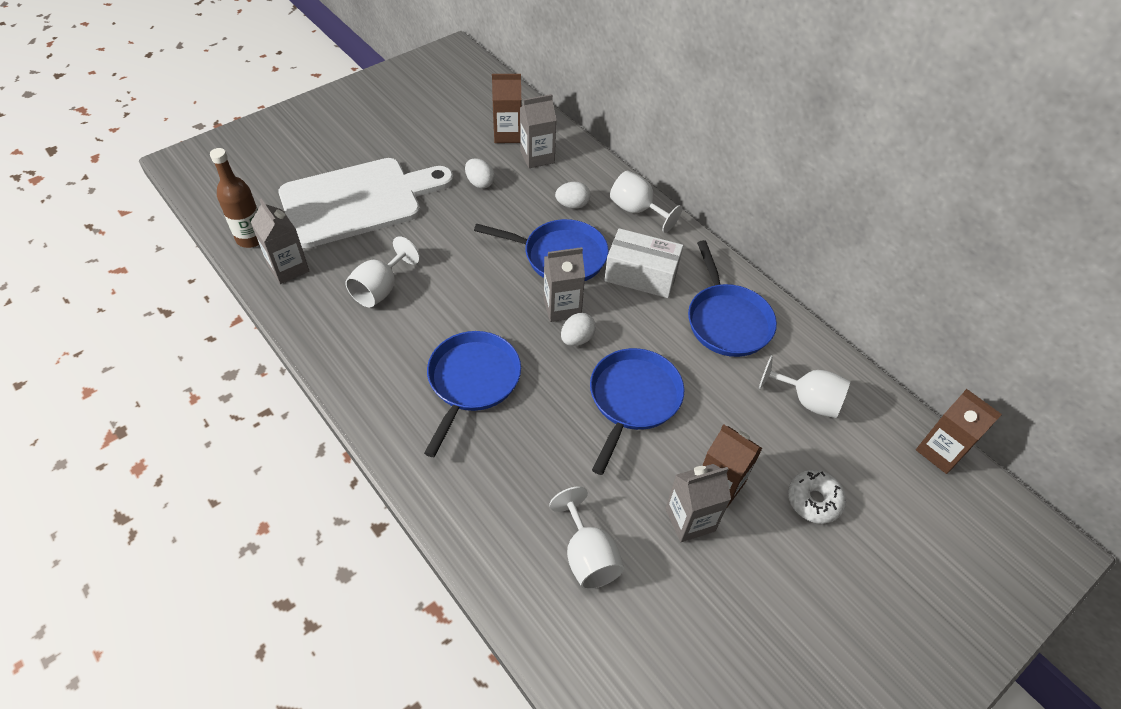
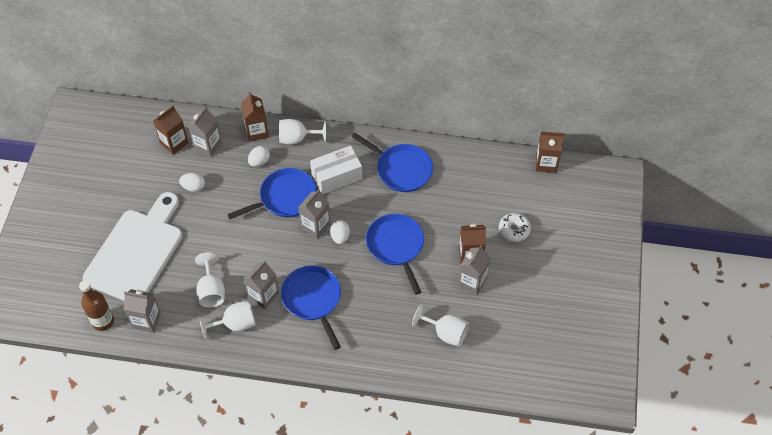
camera: 40 degrees left, 5 degrees up
white goblet [759,355,850,418] -> white goblet moved to [199,301,256,339]
none -> brown carton [241,92,269,142]
none -> grey carton [243,260,279,309]

